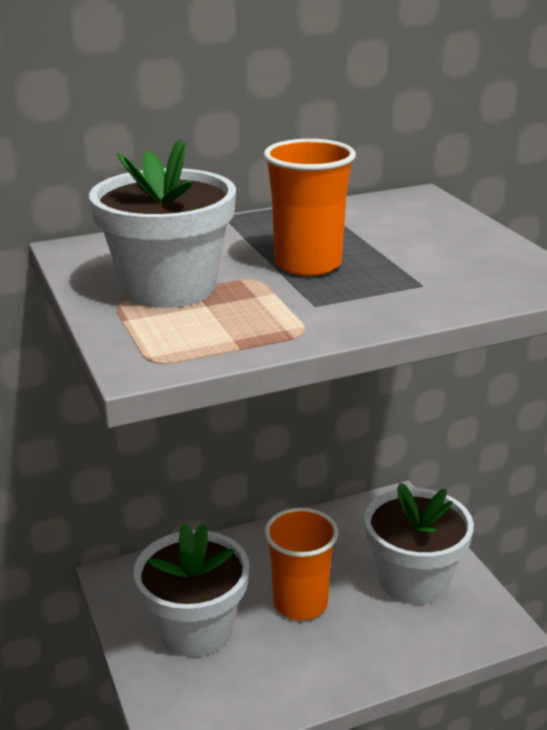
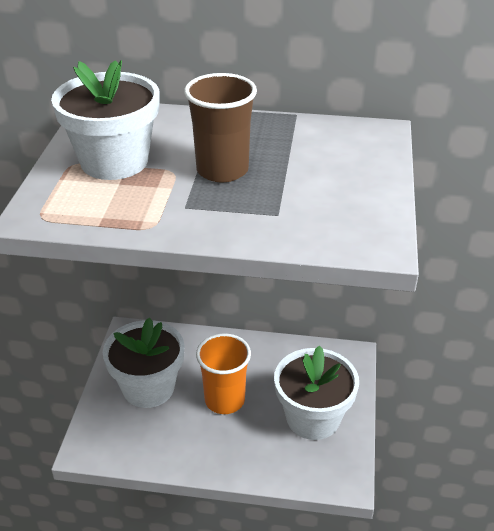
camera: 30 degrees right, 10 degrees up
orange cup [264,139,356,276] -> brown cup [184,73,257,183]

